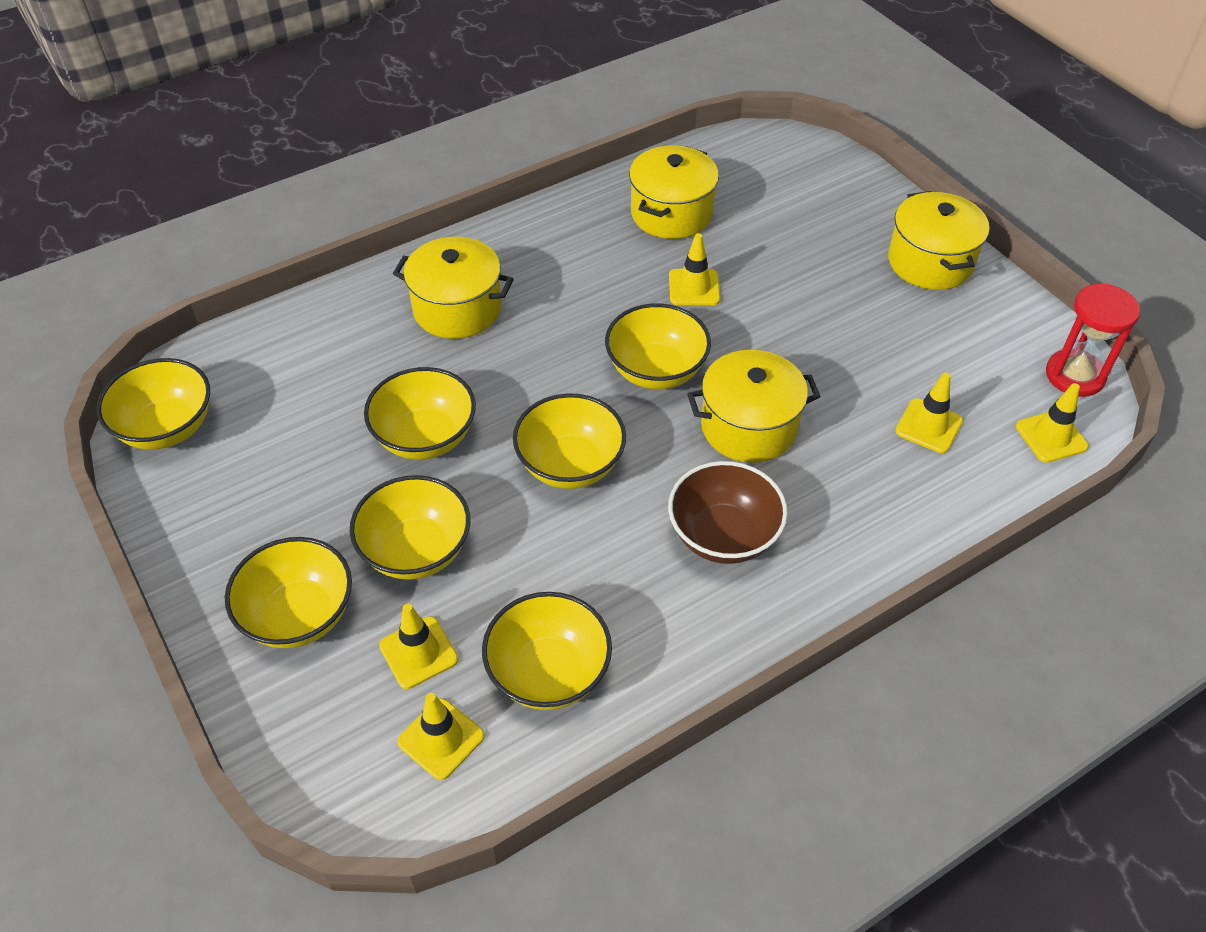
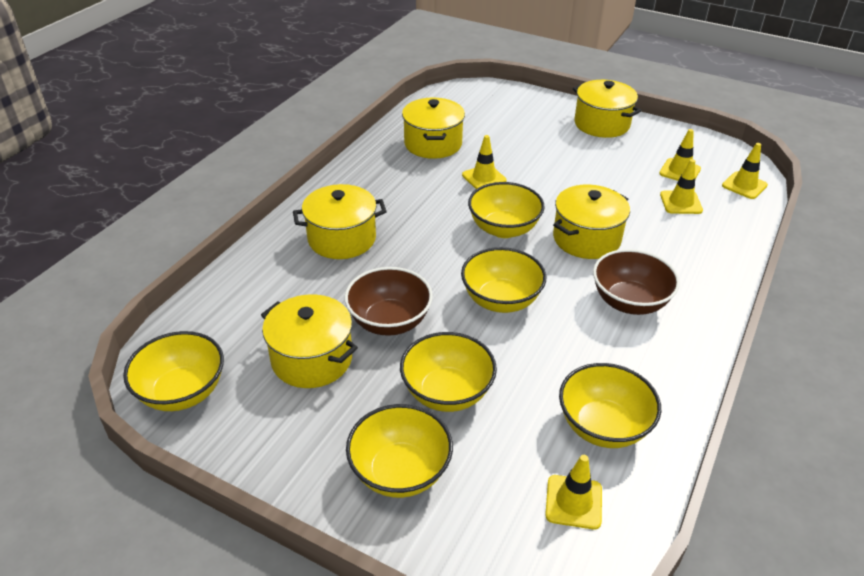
camera: 30 degrees left, 10 degrees down
yellow bowl [364,367,476,460] -> brown bowl [345,267,433,336]
yellow traffic cone [379,604,458,689] -> yellow traffic cone moved to [659,129,701,181]
red hourglass [1046,284,1140,397] -> none
none -> yellow pot [261,294,358,388]

